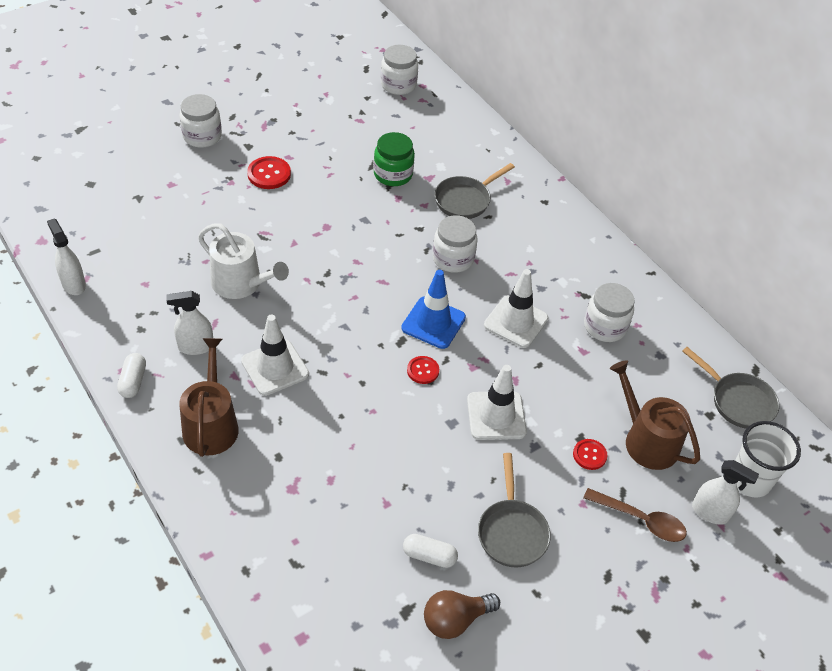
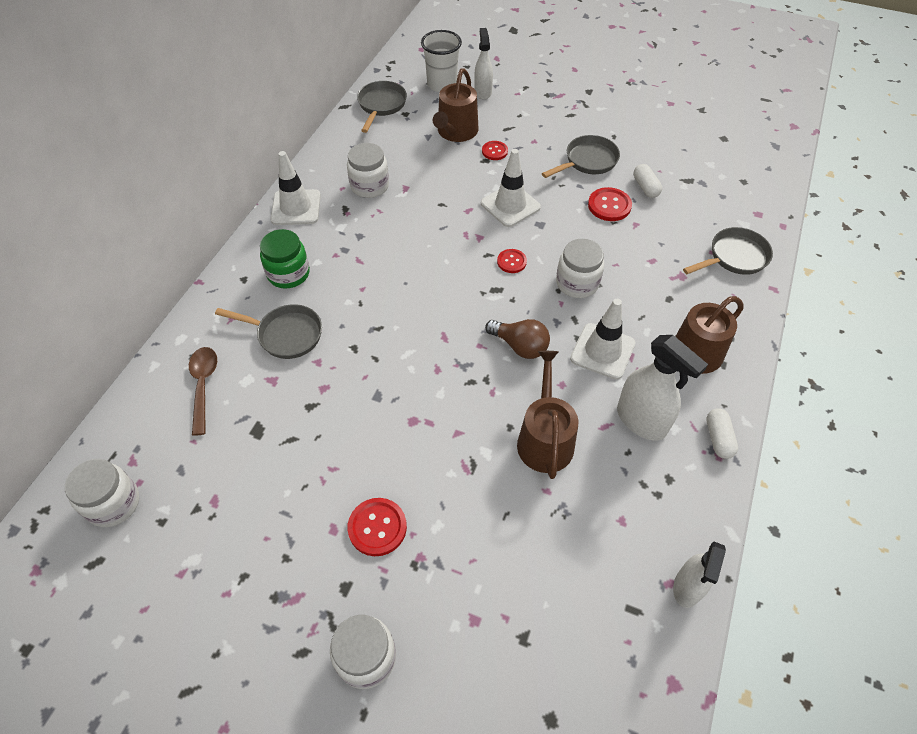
camera: 120 degrees left, 5 degrees up
white capsule [117,353,146,398] -> white capsule turned 60 degrees counterclockwise [706,408,738,459]
white spray bottle [167,291,213,355] -> white spray bottle [617,335,708,440], size x1.50
white watering can [198,223,289,299] -> brown watering can [517,351,578,479]
green jar [374,132,415,186] -> green jar moved to [260,229,310,289]
blue traffic cone [401,270,466,349] -> none
brown light bulb [424,590,500,639] -> brown light bulb moved to [485,319,550,359]
white jar [433,215,478,273] -> white jar moved to [556,239,604,298]
white traffic cone [484,269,548,348] -> white traffic cone moved to [270,151,321,225]
brown spoon [583,488,687,542] -> brown spoon moved to [189,347,217,436]
none -> red button [588,187,632,221]
none -> grey pan [683,227,773,275]

